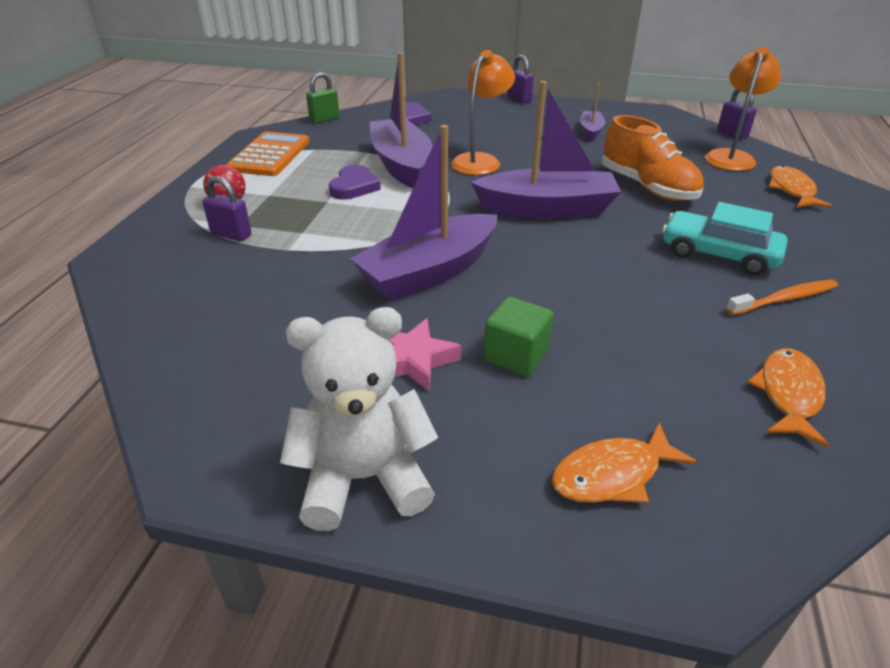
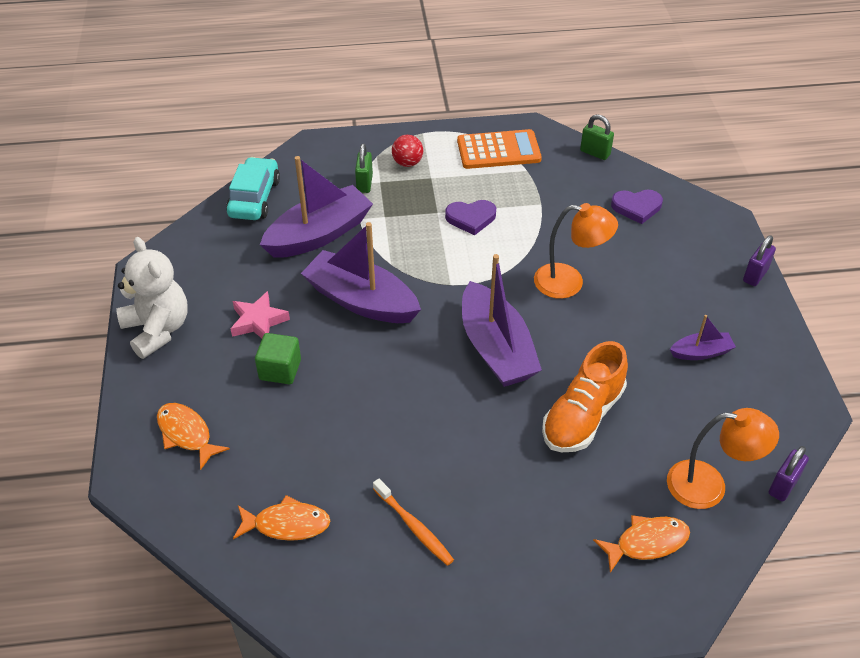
camera: 70 degrees right, 10 degrees up
purple padlock [202,176,252,241] -> green padlock [355,144,373,193]
purple boat [370,52,432,188] -> purple boat moved to [260,156,373,258]
turquoise car [662,202,787,276] -> turquoise car moved to [226,157,280,220]

